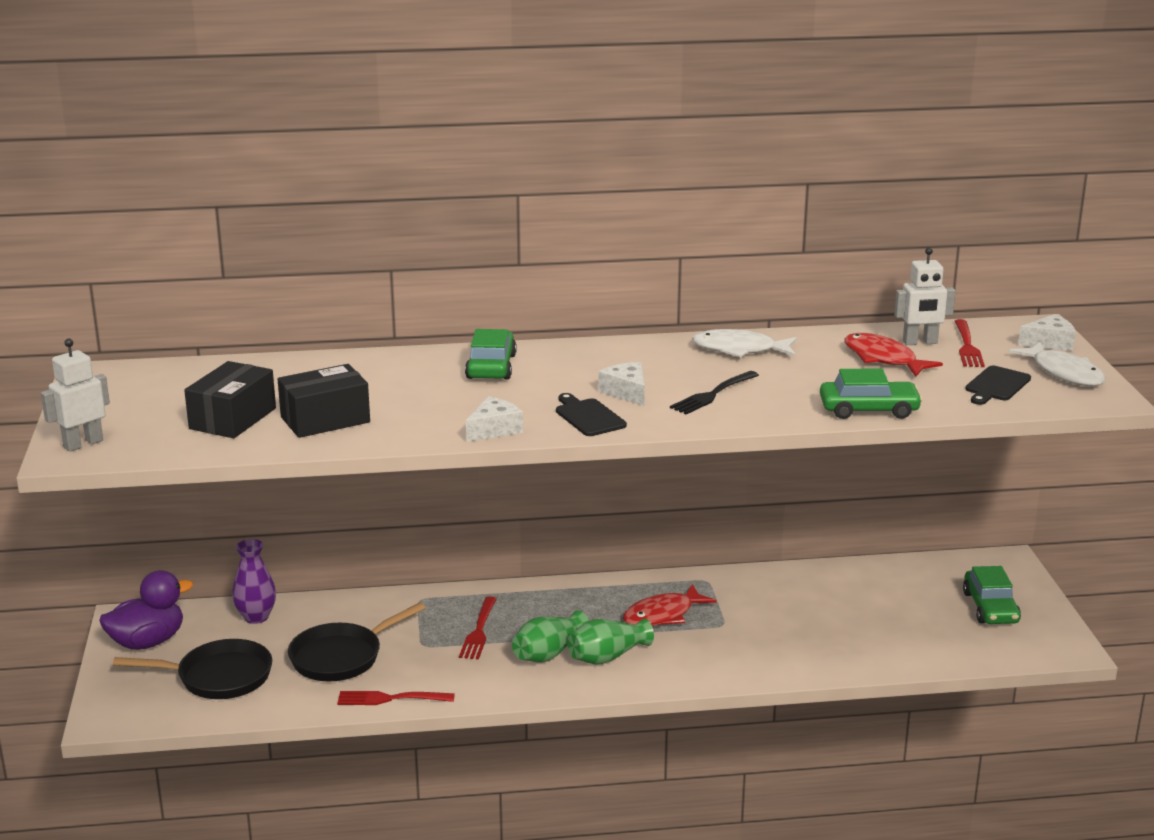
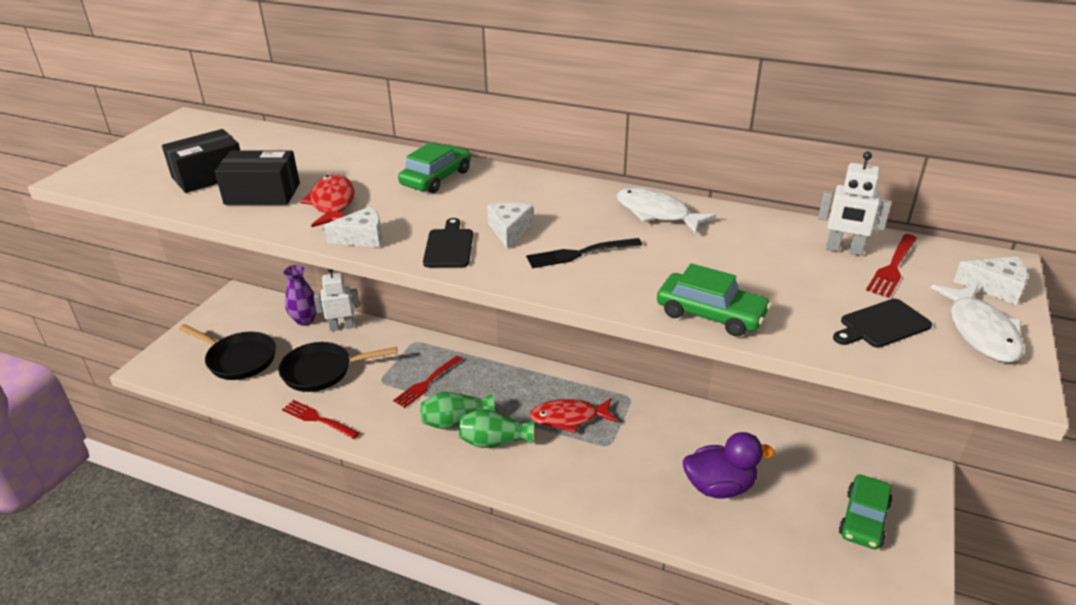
camera: 30 degrees right, 10 degrees up
white robot [41,339,110,452] -> white robot moved to [314,269,360,331]
purple duck [99,570,193,650] -> purple duck moved to [683,432,775,499]
red fish [844,333,943,377] -> red fish moved to [300,174,355,227]

